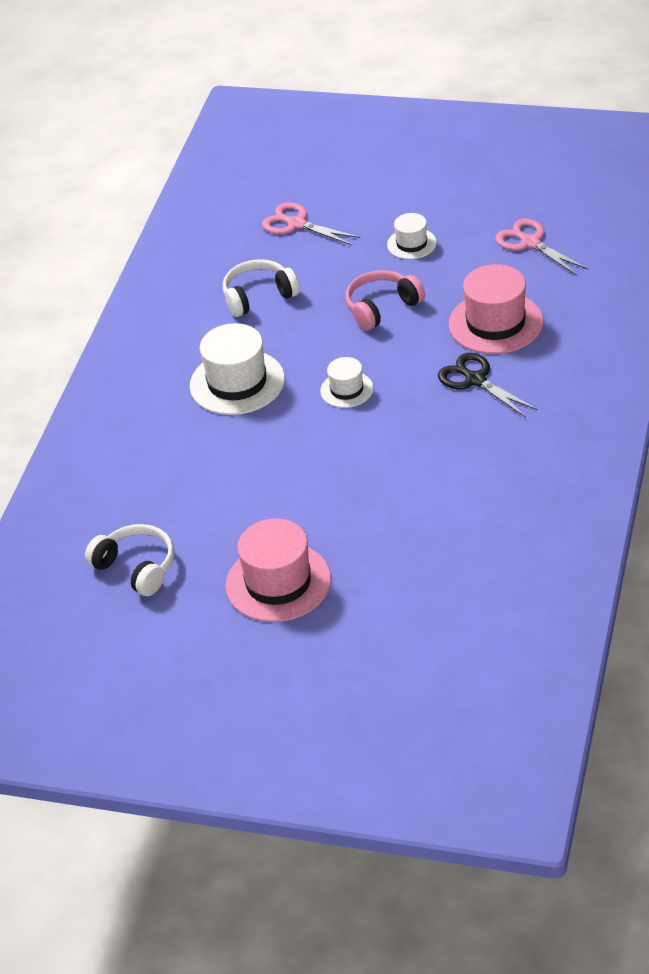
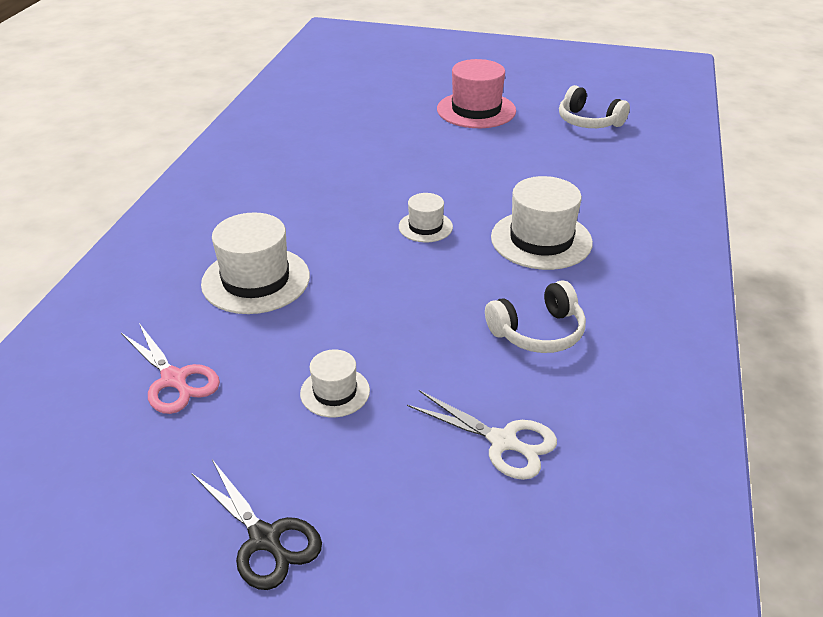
camera: 175 degrees right, 5 degrees down
pink scissors [262,202,360,245] -> white scissors [407,390,557,480]
pink headphones [345,270,425,331] -> none
black scissors [438,353,538,418] -> black scissors moved to [192,460,322,590]
pink hat [449,264,543,354] -> white hat [201,212,310,314]

